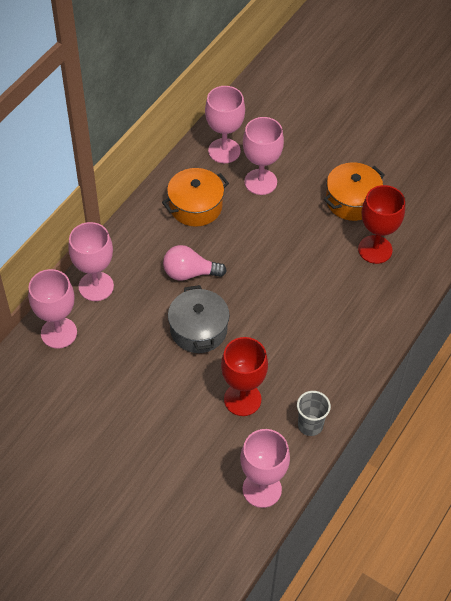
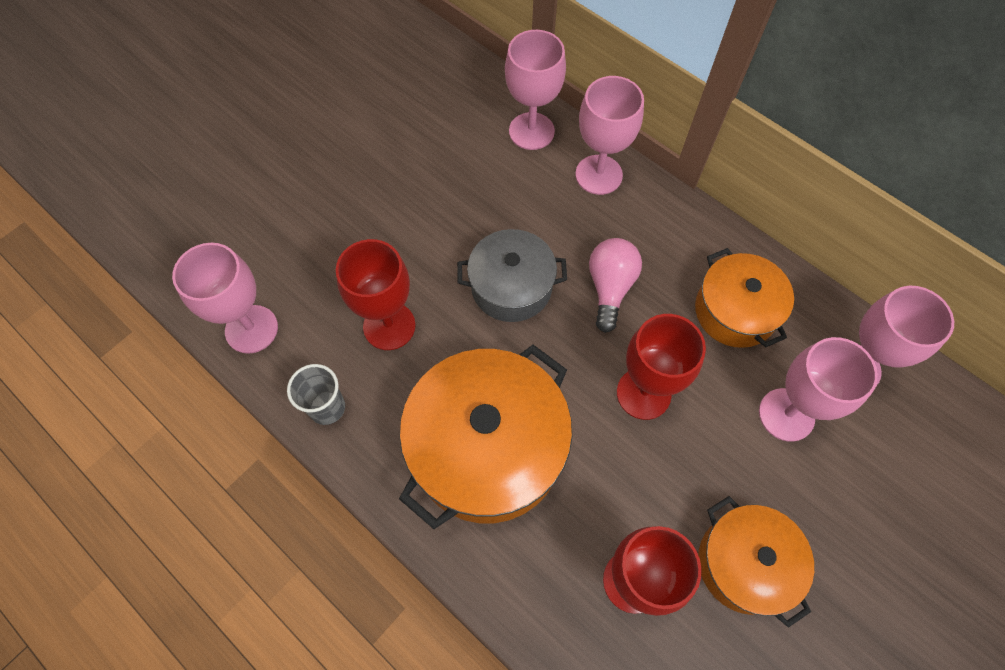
camera: 100 degrees right, 10 degrees up
none -> orange pot [399,345,572,529]
none -> red goblet [617,314,706,420]

